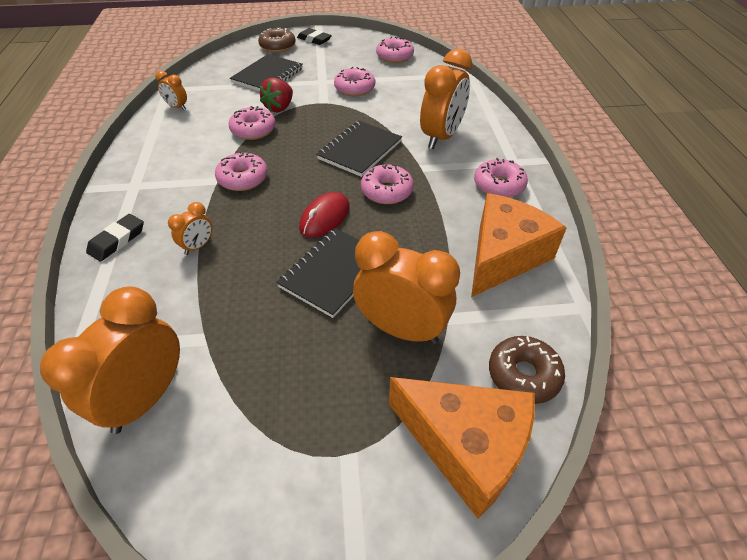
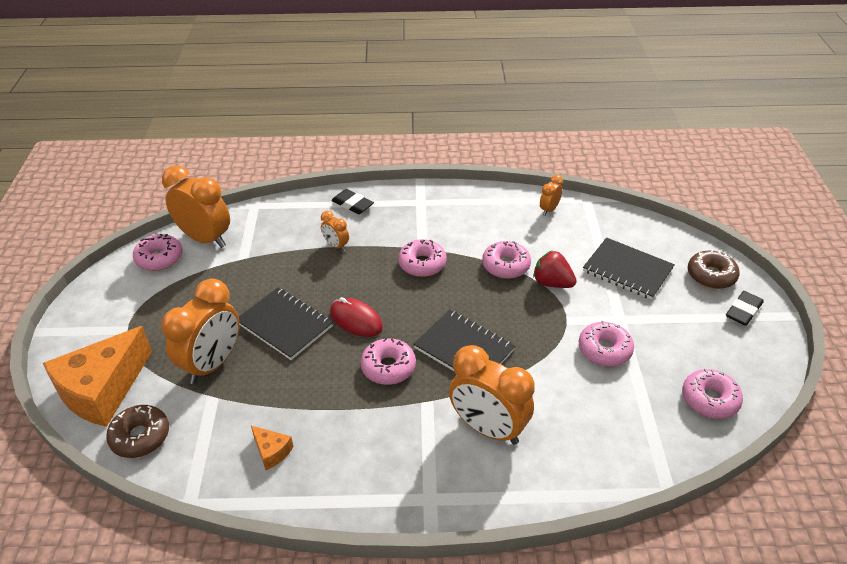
camera: 95 degrees right, 5 degrees down
orange cheese [471,193,567,297] -> orange cheese [251,426,293,470], size x0.43
pink donut [474,158,528,198] -> pink donut moved to [133,233,183,271]

